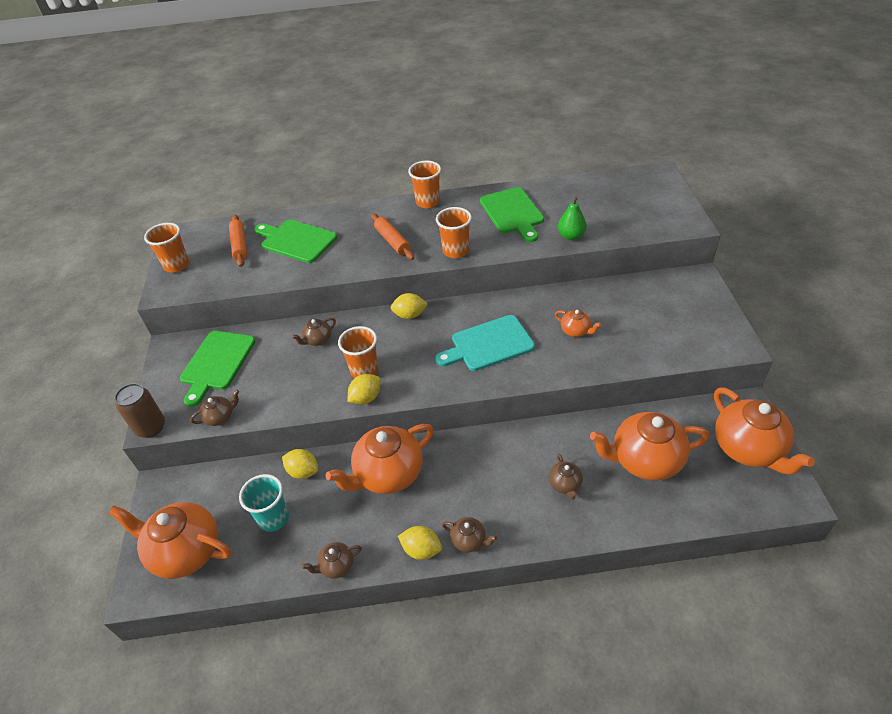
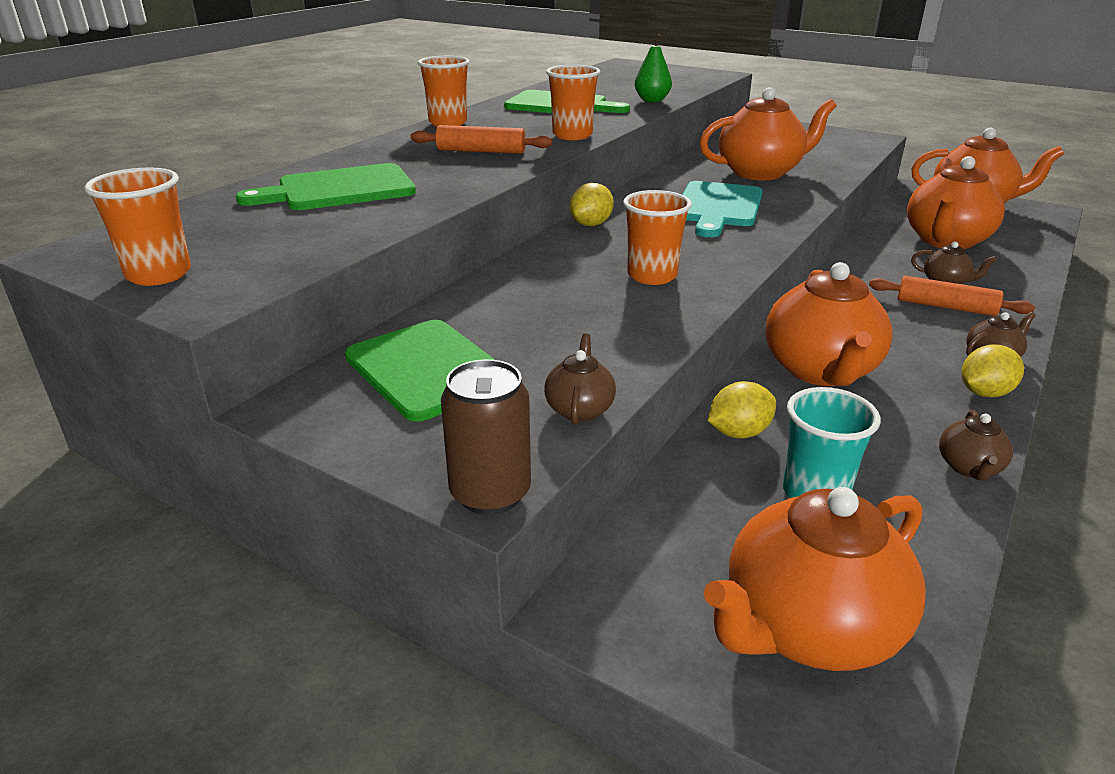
camera: 55 degrees left, 15 degrees down
orange rolling pin [229,215,247,267] -> orange rolling pin moved to [869,276,1035,316]
brown teapot [292,318,336,346] -> none
yellow lemon [347,374,381,404] -> none
orange teapot [555,309,601,337] -> orange teapot [699,87,837,180], size x2.16

